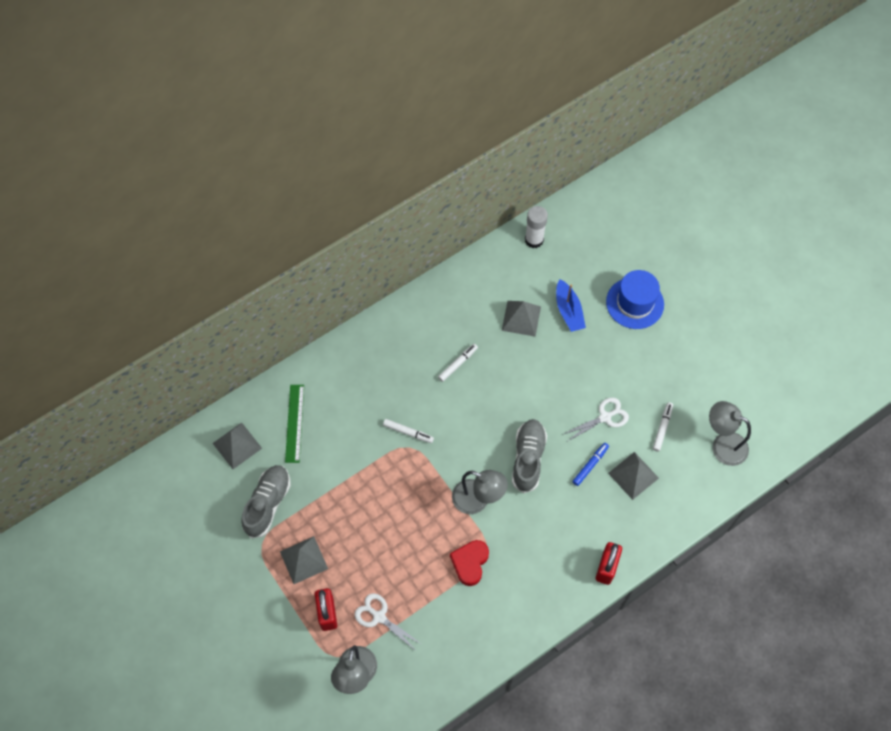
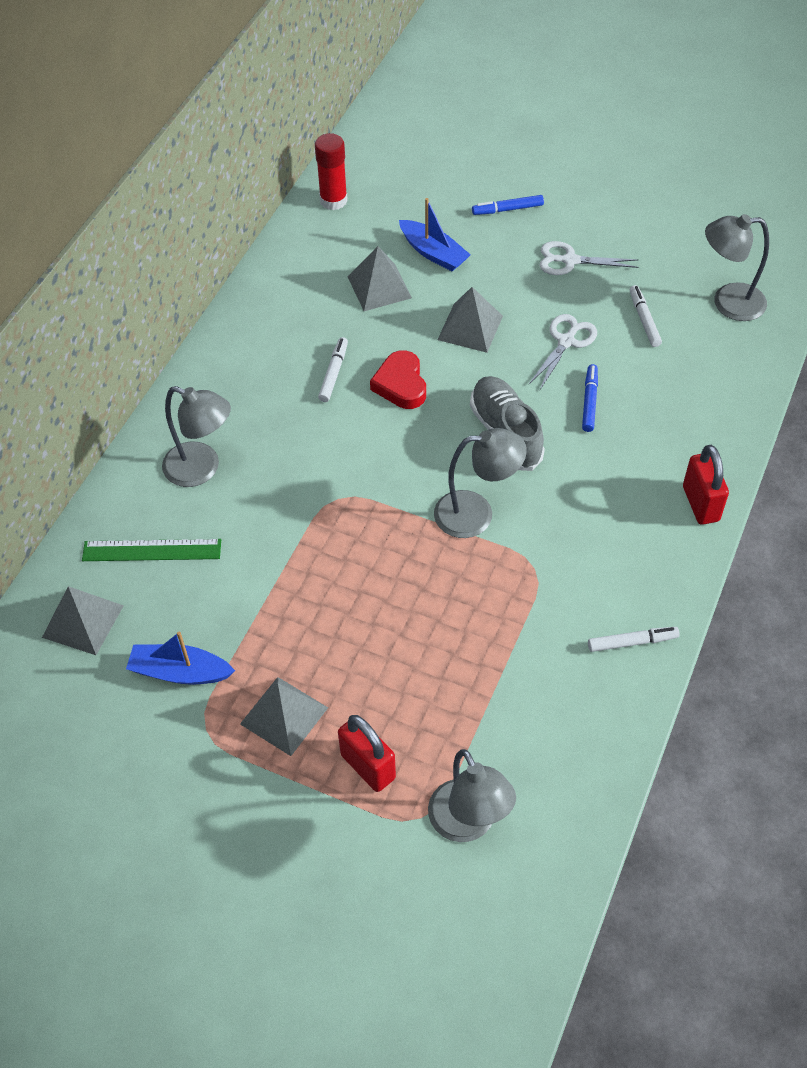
camera: 30 degrees left, 10 degrees down
grey shoe [241,465,291,538] -> blue boat [126,632,235,685]
green ruler [285,385,304,463] -> green ruler turned 60 degrees counterclockwise [82,539,221,561]
white scissors [354,593,421,651] -> white scissors moved to [539,241,639,275]
white marker [383,419,434,443] -> white marker moved to [588,627,680,652]
red heart [450,540,489,586] -> red heart moved to [370,350,426,409]
white glue stick [525,206,548,248] -> red glue stick [315,133,348,210]
blue hat [606,270,664,329] -> blue marker [472,195,544,215]
grey pyramid [608,452,659,500] -> grey pyramid moved to [438,287,503,353]
none -> grey lamp [162,386,231,487]

